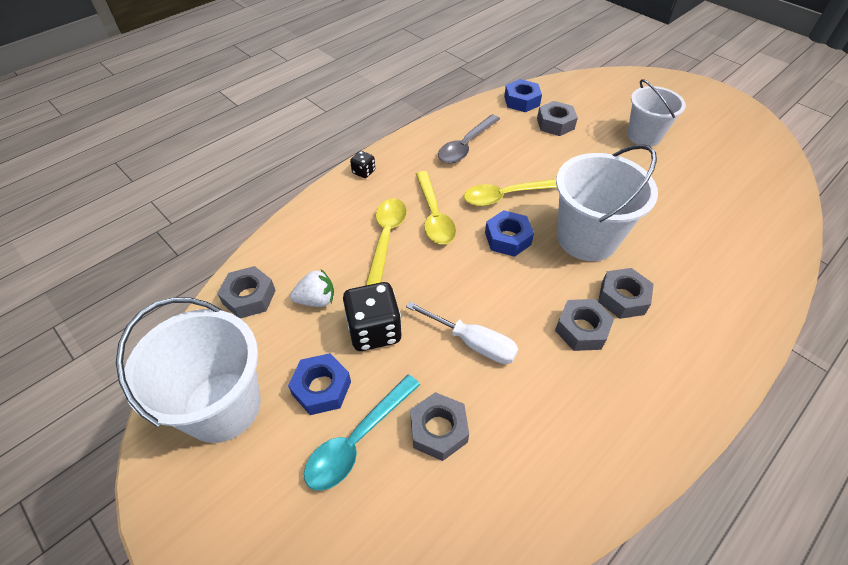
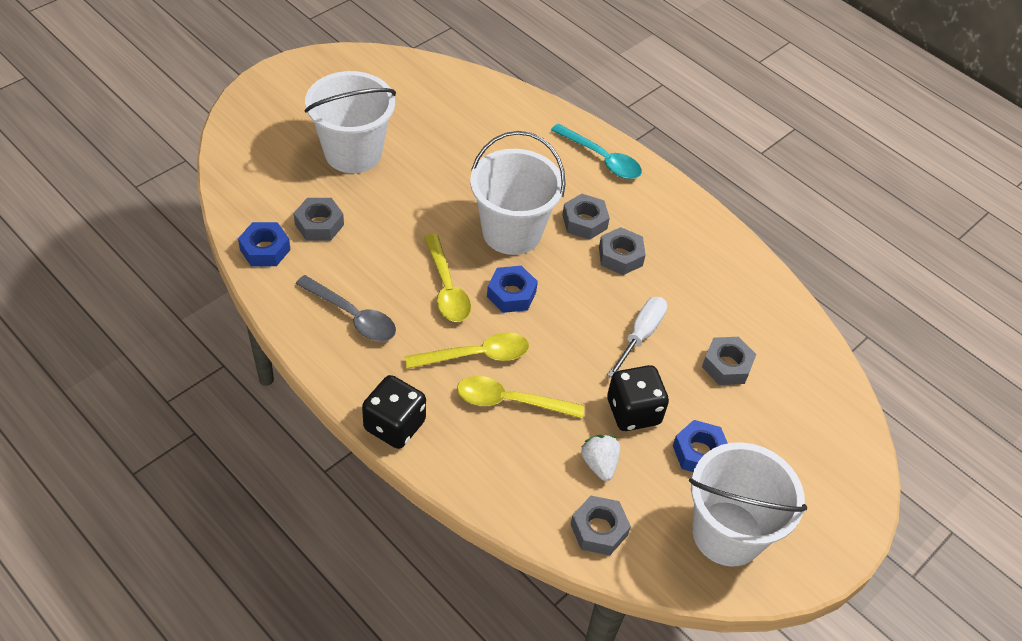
camera: 95 degrees left, 0 degrees up
turquoise spoon [304,375,420,491] -> turquoise spoon moved to [551,124,642,179]
black dice [350,151,375,178] -> black dice [362,375,426,449], size x2.02
white bucket [627,79,686,146] -> white bucket [305,71,396,173], size x1.50

